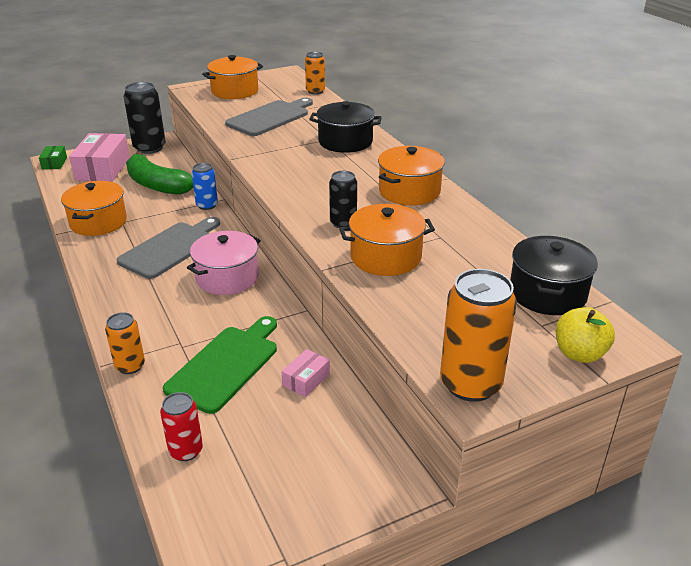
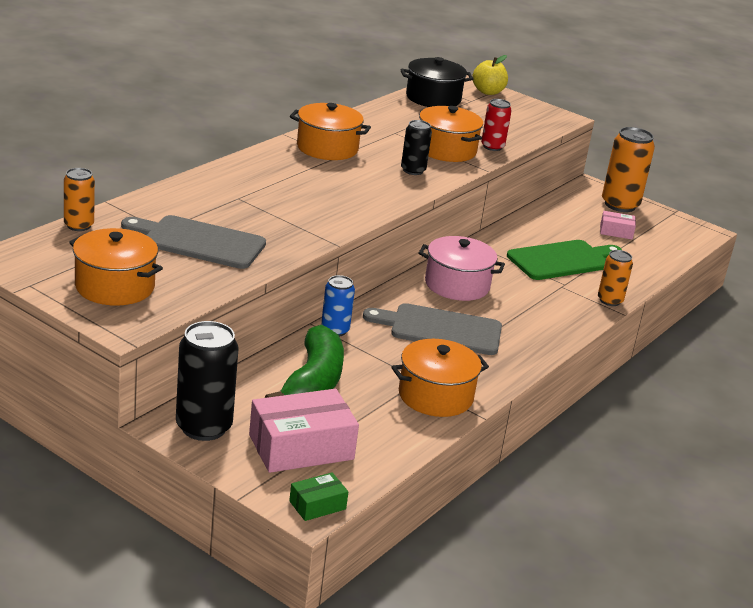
camera: 120 degrees left, 5 degrees down
red can [160,392,203,461] -> red can moved to [481,99,512,151]
green cutting board [163,316,277,414] -> green cutting board turned 150 degrees clockwise [507,240,622,280]
pink box [281,349,330,397] -> pink box moved to [600,211,636,239]
black pot [309,101,382,153] -> none
orange can [440,269,517,402] -> orange can moved to [602,127,655,212]

